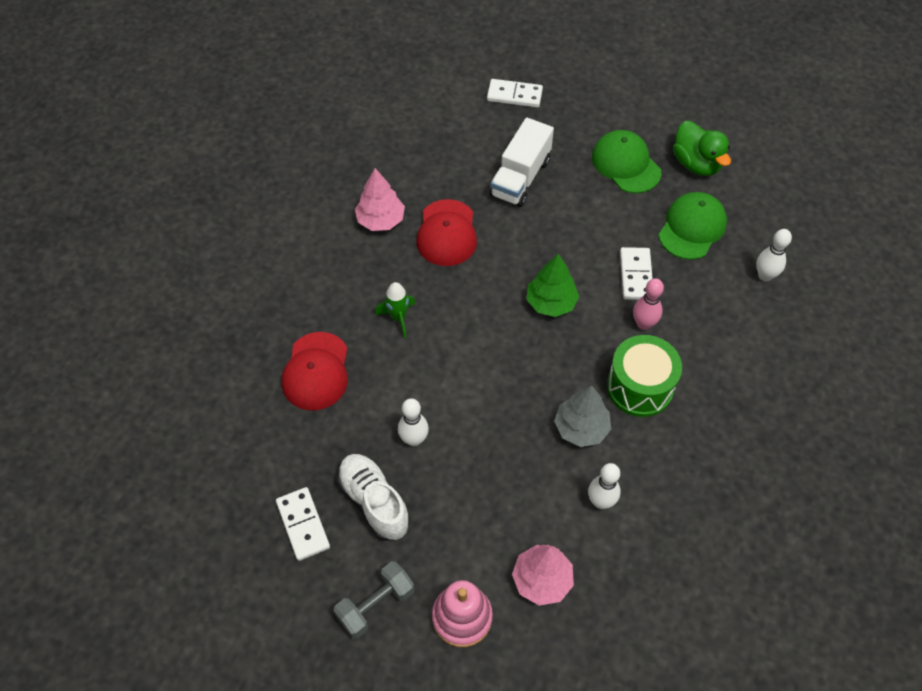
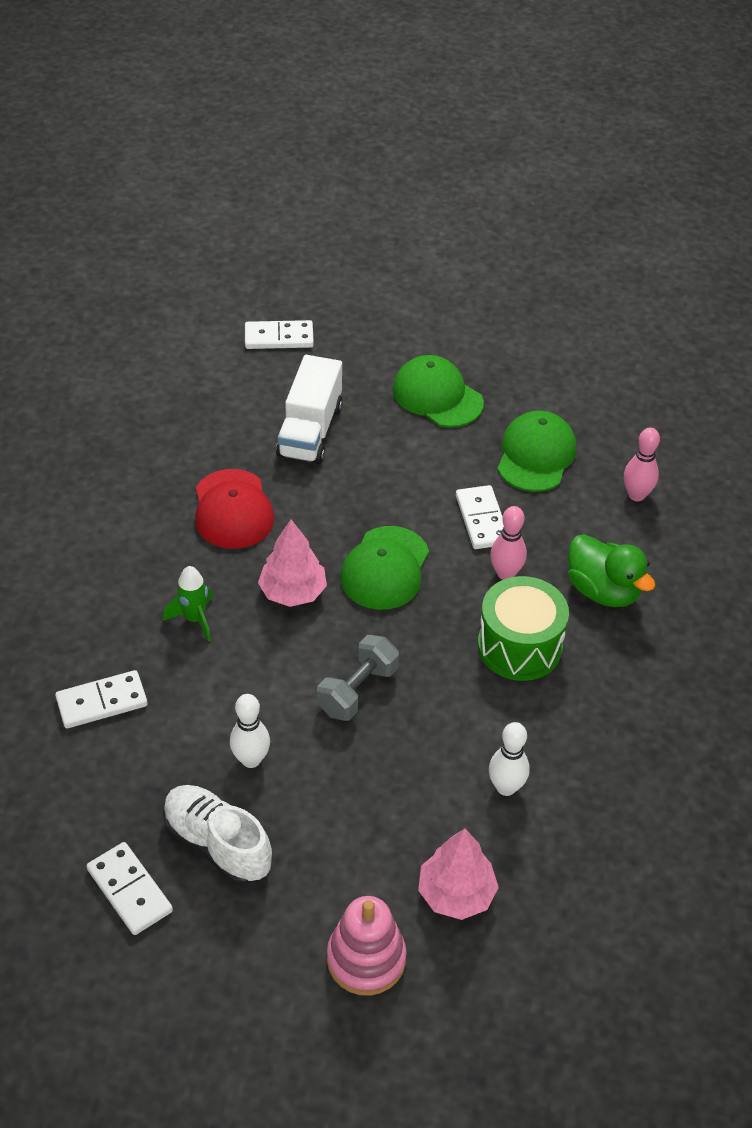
camera: 15 degrees left, 10 degrees down
red cap [282,332,348,410] -> white domino [55,670,147,728]
grey dumbbell [333,561,414,639] -> grey dumbbell moved to [317,635,399,721]
pink tree [355,168,405,231] -> pink tree moved to [258,520,327,607]
green tree [527,254,579,317] -> green cap [340,526,429,610]
grey tree [554,386,611,447] -> none
green duck [673,121,731,176] -> green duck moved to [568,534,656,607]
white bowling pin [756,229,792,281] -> pink bowling pin [624,428,660,501]

